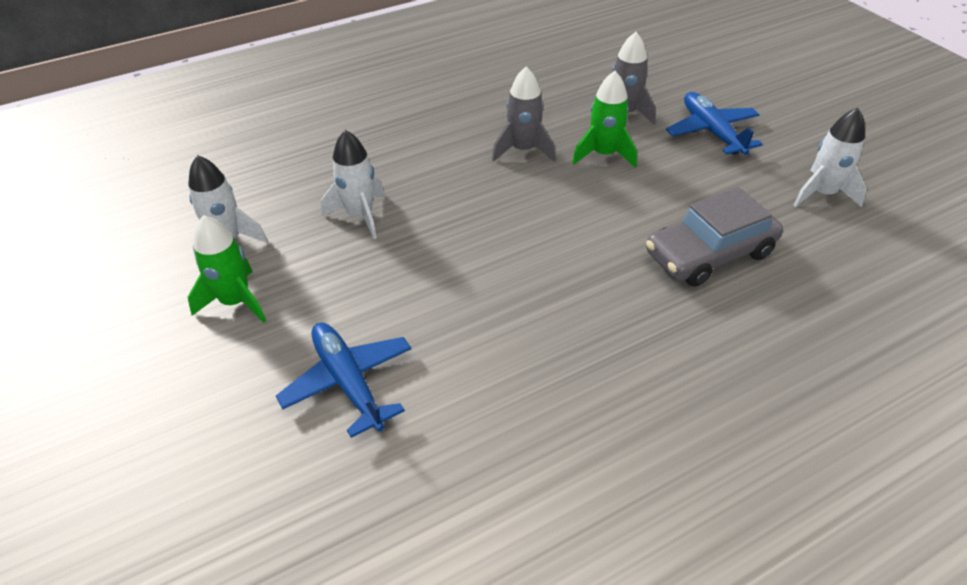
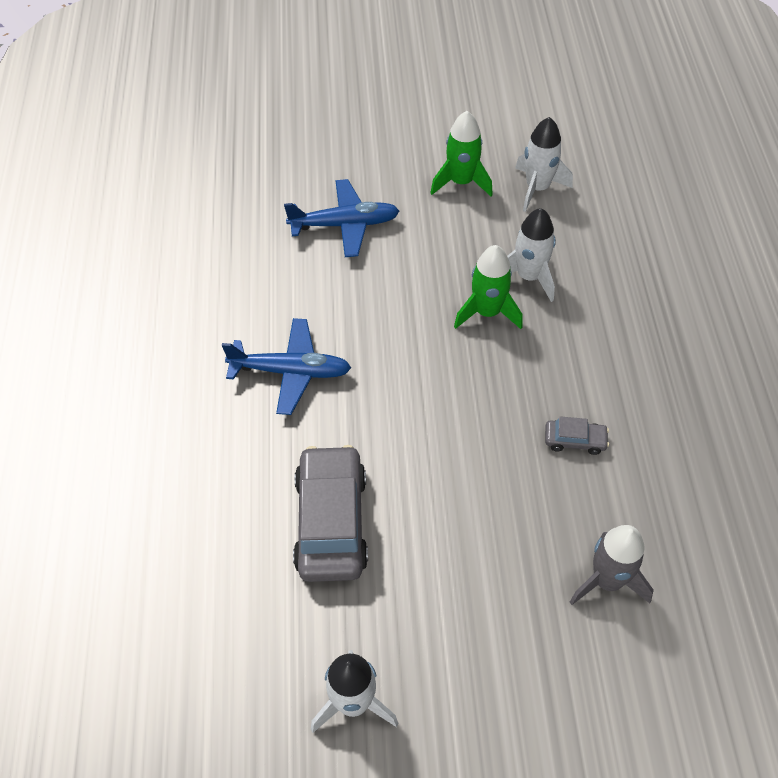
camera: 115 degrees right, 10 degrees up
grey rocket [492,66,555,162] -> grey car [545,416,609,455]
green rocket [572,71,637,168] -> green rocket moved to [454,245,523,329]
blue plane [666,92,763,155] -> blue plane moved to [222,318,351,415]

